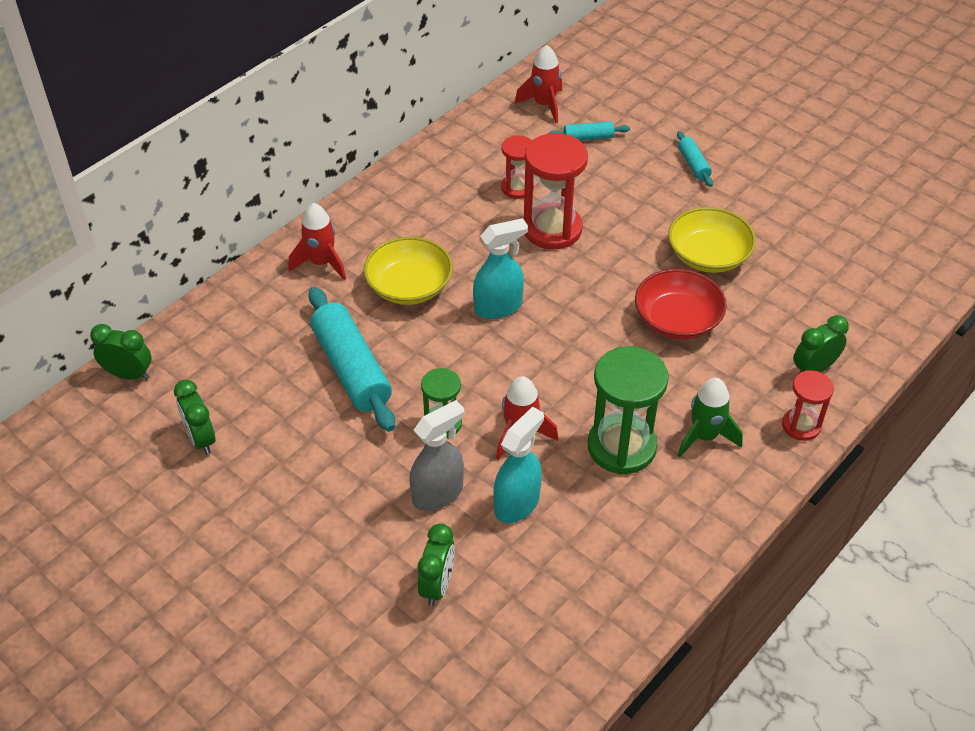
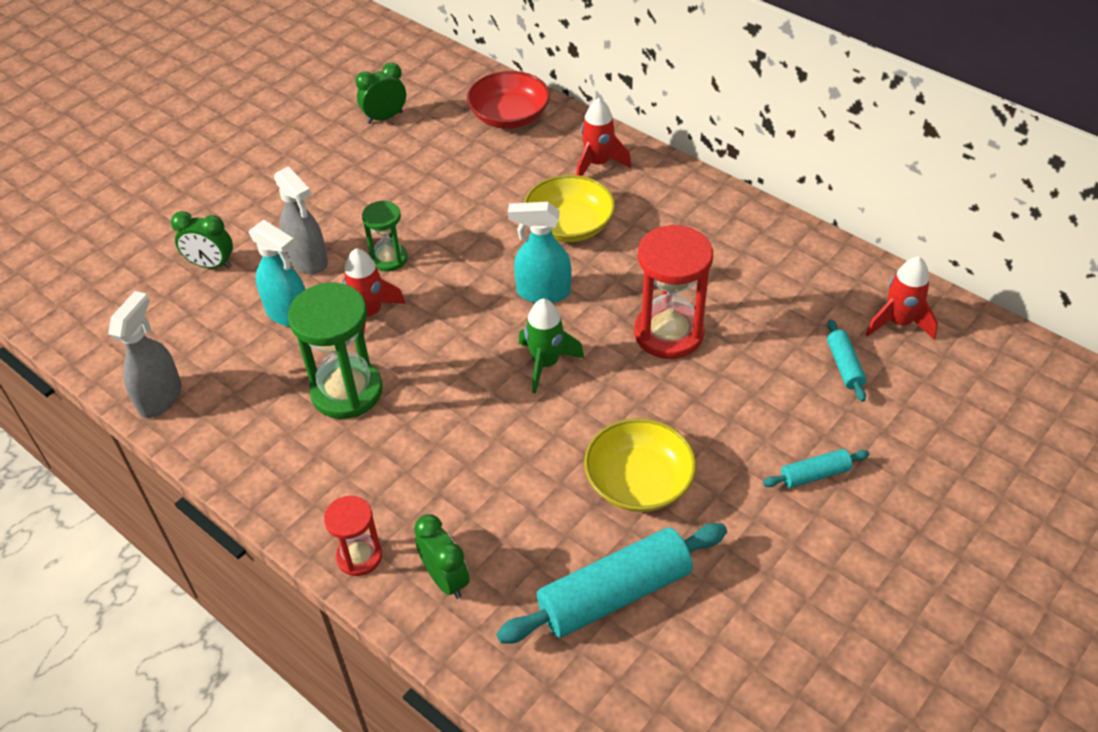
camera: 90 degrees right, 0 degrees up
green clock [90,324,152,380] -> none
turquoise rolling pin [309,287,395,432] -> turquoise rolling pin moved to [496,523,727,644]
turquoise spray bottle [473,218,528,319] -> turquoise spray bottle turned 120 degrees clockwise [508,202,571,303]
red hourglass [501,135,534,199] -> none
red bowl [635,269,727,339] -> red bowl moved to [467,71,550,129]
green rocket [677,378,743,458] -> green rocket moved to [519,298,584,394]
none -> grey spray bottle [108,291,182,418]

